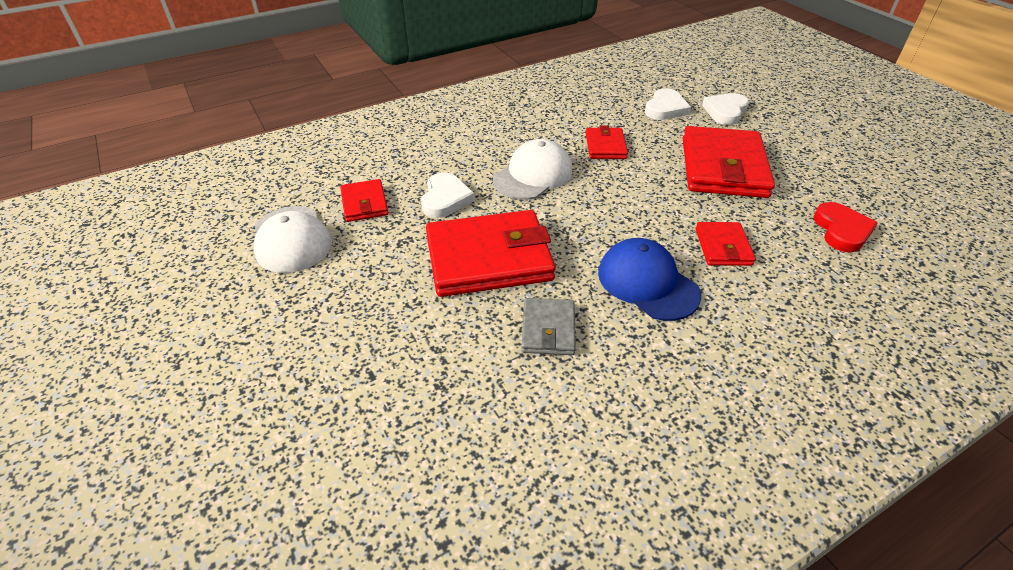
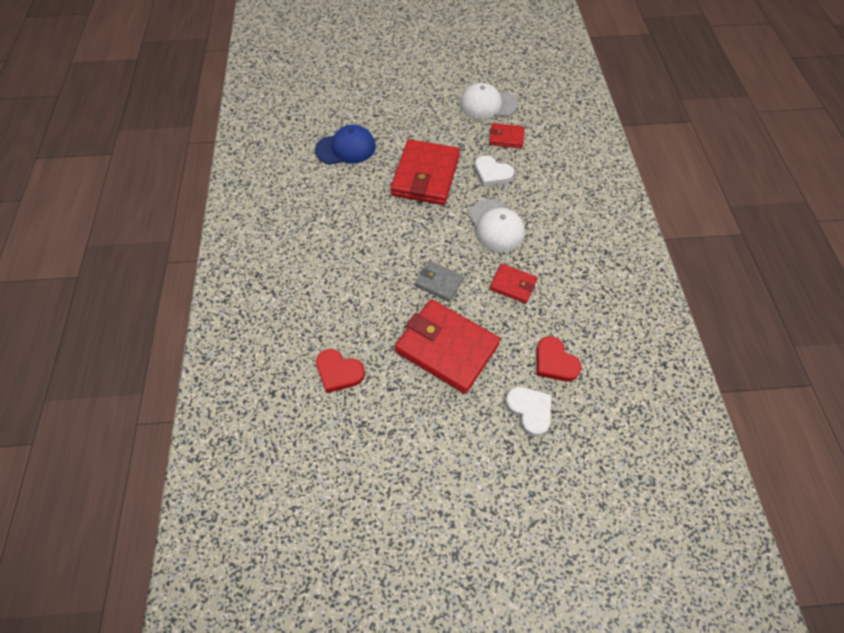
camera: 115 degrees right, 15 degrees up
grey wallet [521,298,576,355] -> grey wallet moved to [415,261,464,302]
blue cap [598,238,701,321] -> blue cap moved to [315,124,376,165]
white heart [645,88,691,120] -> red heart [536,336,582,381]
red wallet [696,222,756,266] -> none

